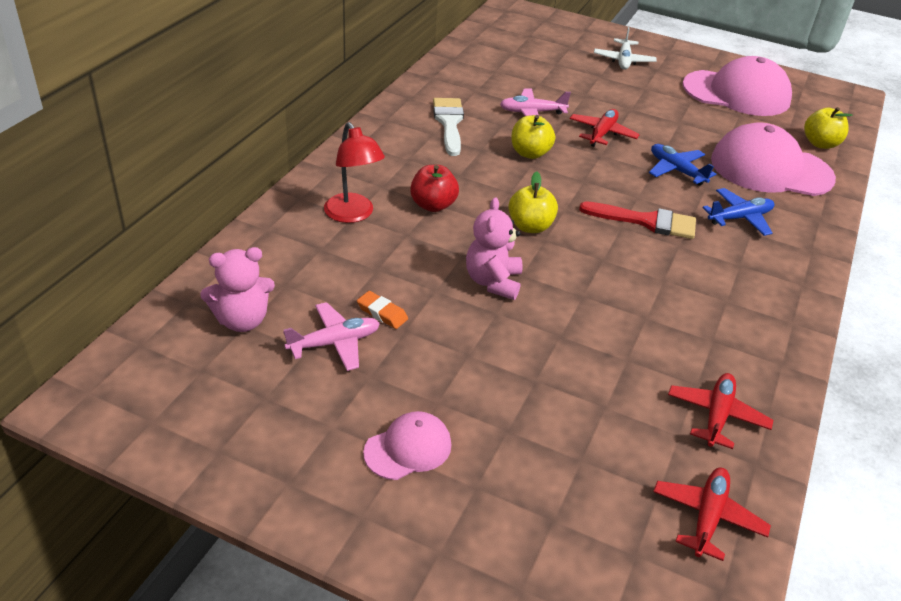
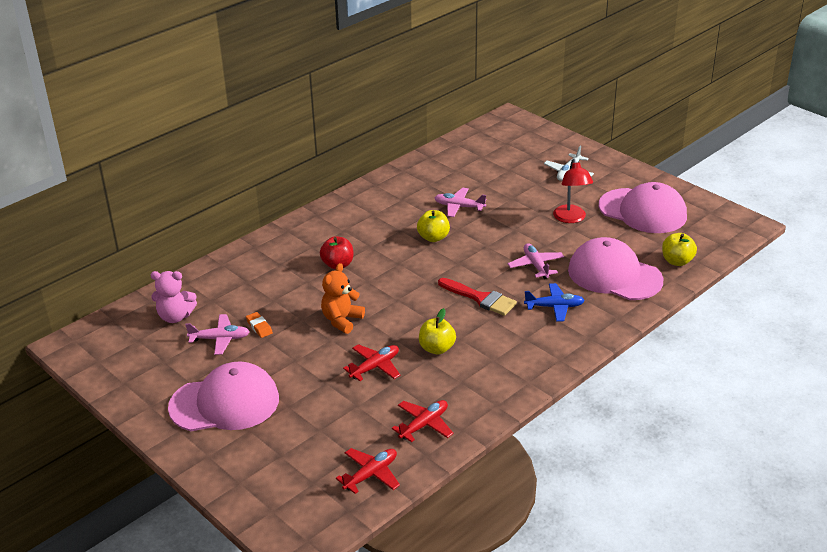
camera: 25 degrees right, 5 degrees down
red lamp [324,122,385,223] -> red lamp moved to [553,159,593,223]
pink cap [363,411,451,480] -> pink cap [168,361,279,431], size x1.99
white brush [433,98,464,156] -> none
pink teddy bear [466,197,523,300] -> orange teddy bear [321,263,365,334]
yellow apple [508,172,558,233] -> yellow apple moved to [419,308,456,355]
red plane [570,109,640,147] -> red plane moved to [343,344,400,381]
blue plane [649,144,716,186] -> pink plane [508,243,564,279]

